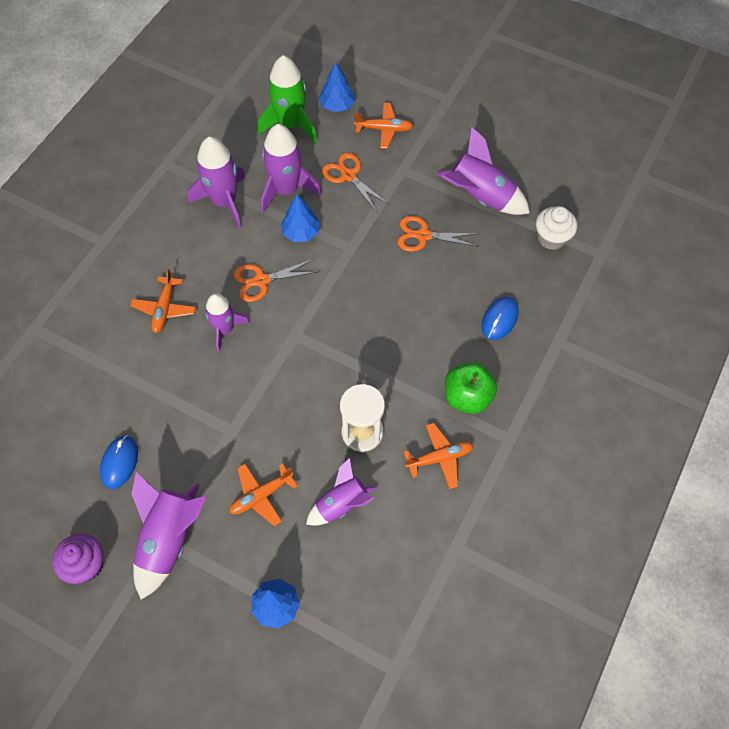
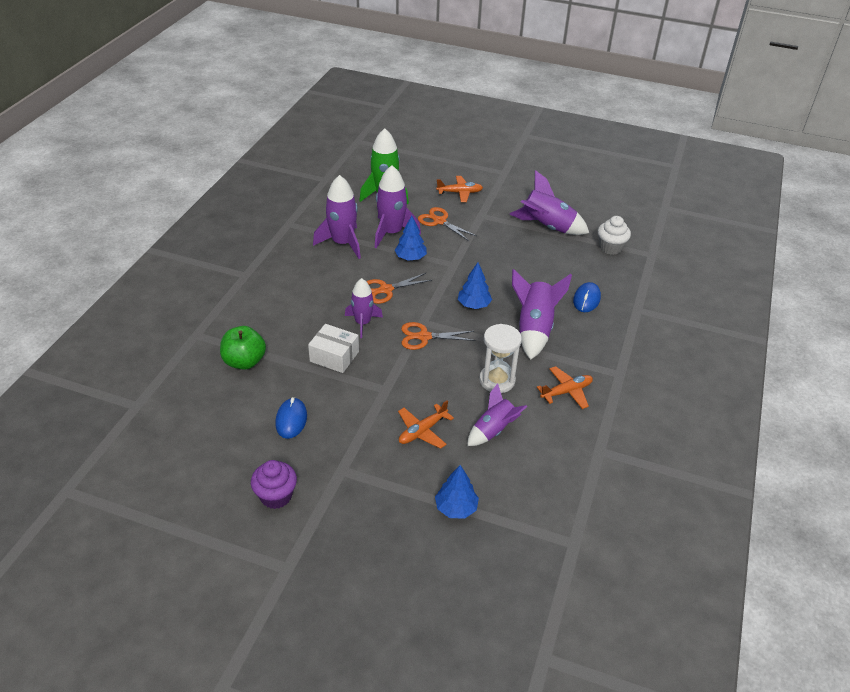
camera: 10 degrees left, 20 degrees down
orange plane [130,268,196,333] -> none
purple rocket [131,471,206,599] -> purple rocket moved to [512,269,572,360]
blue tree [319,62,355,112] -> blue tree moved to [458,263,492,309]
orange scissors [398,216,480,252] -> orange scissors moved to [401,322,476,350]
green apple [445,362,497,414] -> green apple moved to [220,326,266,370]
none -> white box [308,324,359,373]

